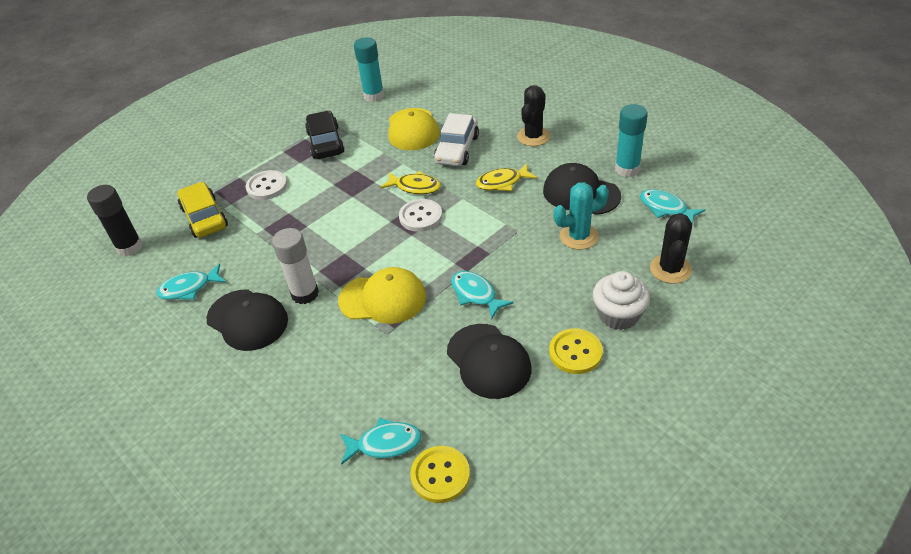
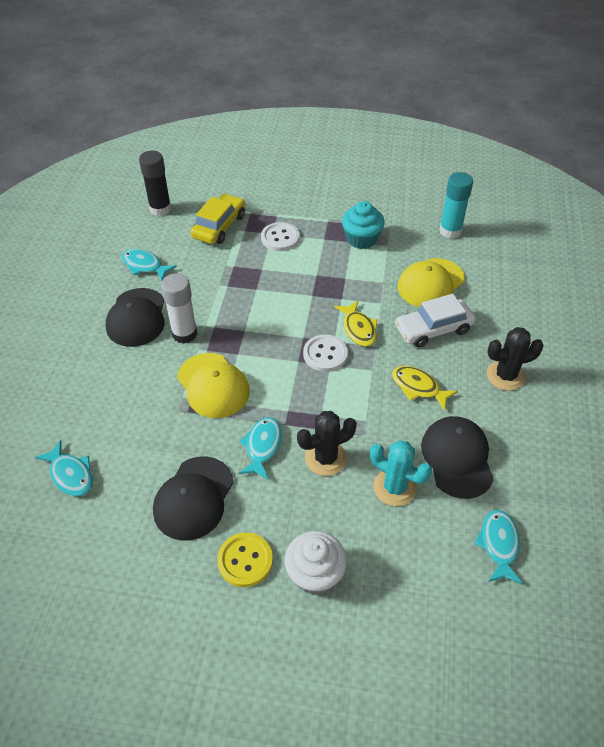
camera: 50 degrees right, 5 degrees up
black car [305,111,345,159] -> turquoise cupcake [342,201,385,249]
yellow button [410,446,470,503] -> none
turquoise glue stick [615,104,648,177] -> none
black cactus [650,213,692,283] -> black cactus moved to [297,411,357,476]

